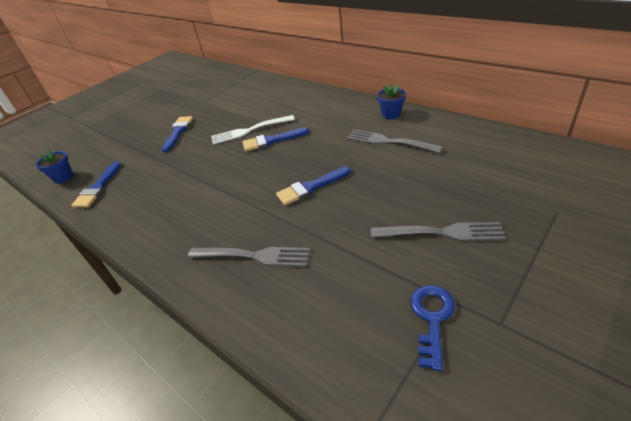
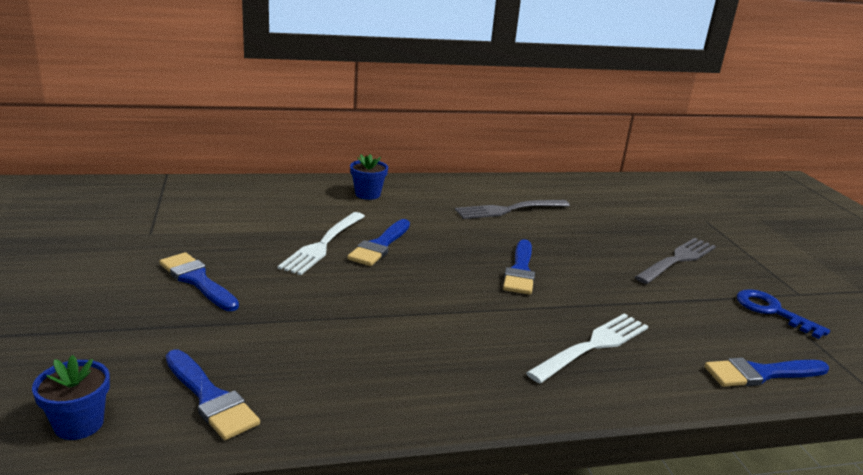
camera: 60 degrees left, 15 degrees down
grey fork [188,247,310,267] -> white fork [526,313,648,383]
blue flower pot [377,84,406,119] -> blue flower pot moved to [350,154,388,200]
none -> blue brush [705,358,829,387]

